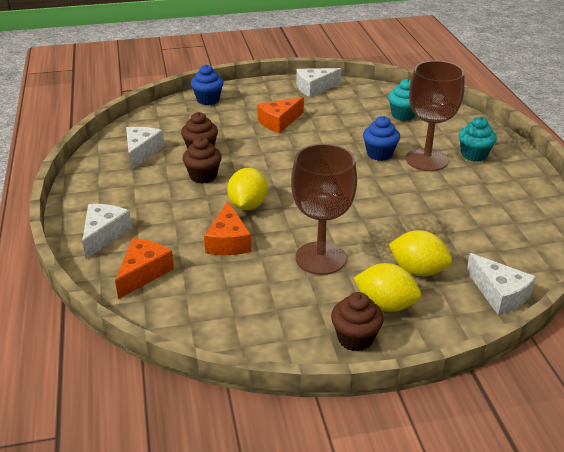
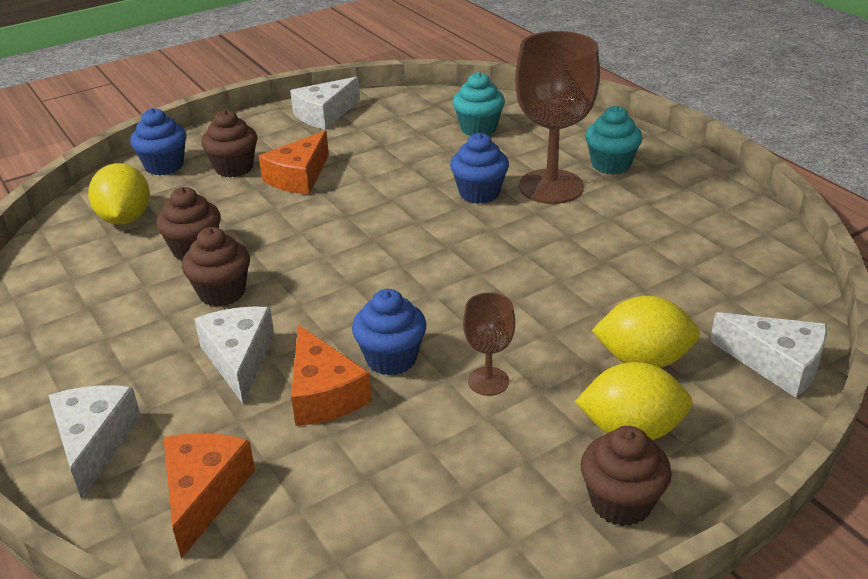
camera: 20 degrees left, 0 degrees up
white cheese [126,127,164,170] -> white cheese moved to [194,307,274,404]
yellow lemon [227,168,268,210] -> yellow lemon moved to [88,163,150,225]
brown goblet [291,144,357,275] -> brown goblet [463,292,515,396], size x0.49
none -> brown cupcake [201,110,257,177]
none -> blue cupcake [352,289,427,375]

